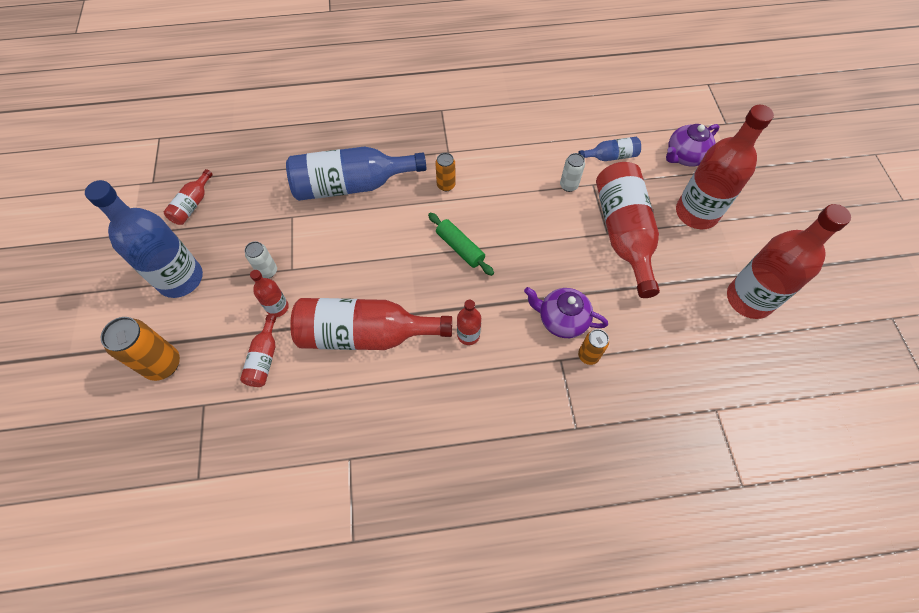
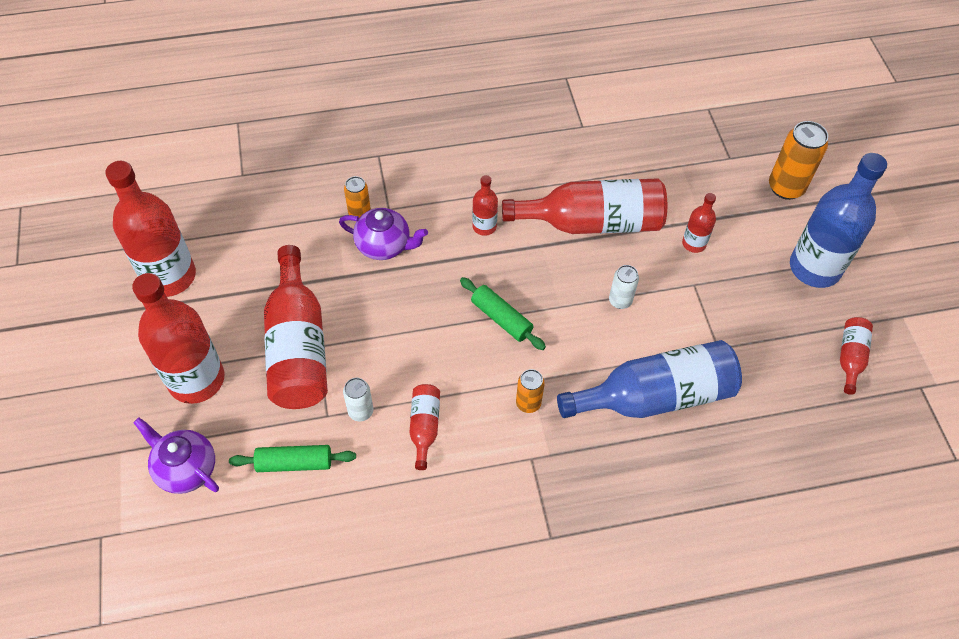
camera: 175 degrees right, 5 degrees down
red bottle [240,315,276,387] -> red bottle moved to [409,384,440,470]
white can [245,241,277,278] -> white can moved to [609,265,639,309]
blue bottle [578,137,641,161] -> green rolling pin [229,445,356,472]
purple teapot [666,124,719,166] -> purple teapot turned 105 degrees counterclockwise [133,418,219,494]

